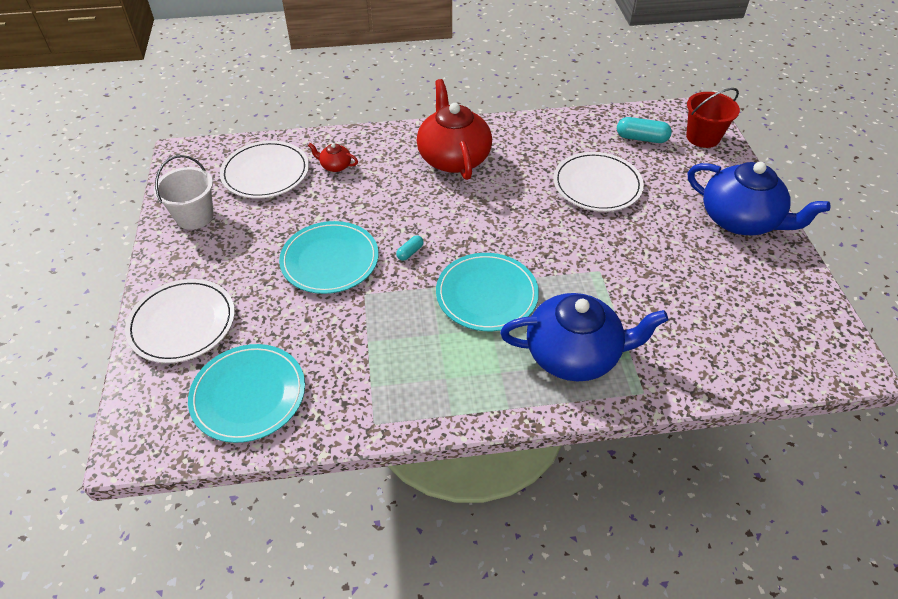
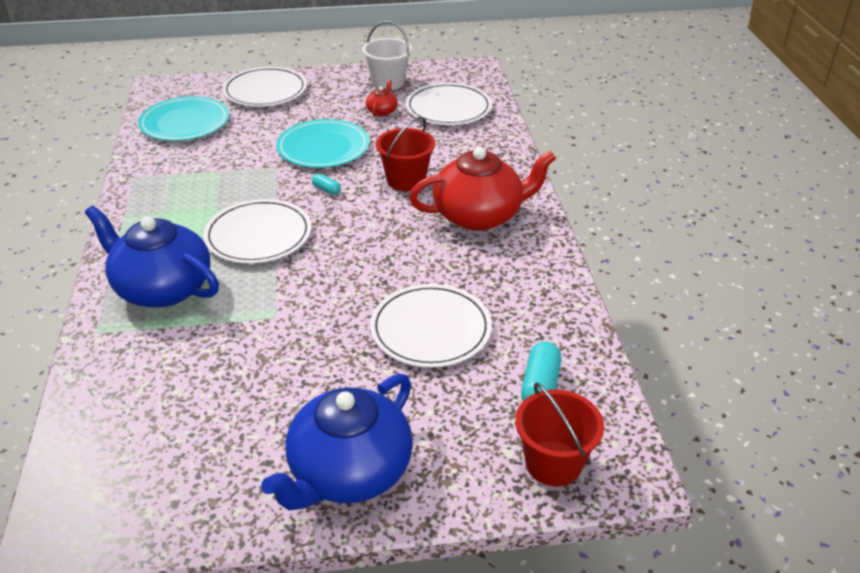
camera: 90 degrees right, 10 degrees down
red teapot [308,143,358,172] -> red teapot moved to [366,80,398,117]
turquoise plate [436,253,539,331] -> white plate [203,199,312,263]
blue teapot [500,293,668,381] -> blue teapot turned 120 degrees clockwise [85,206,219,307]
none -> red bucket [376,116,435,191]

